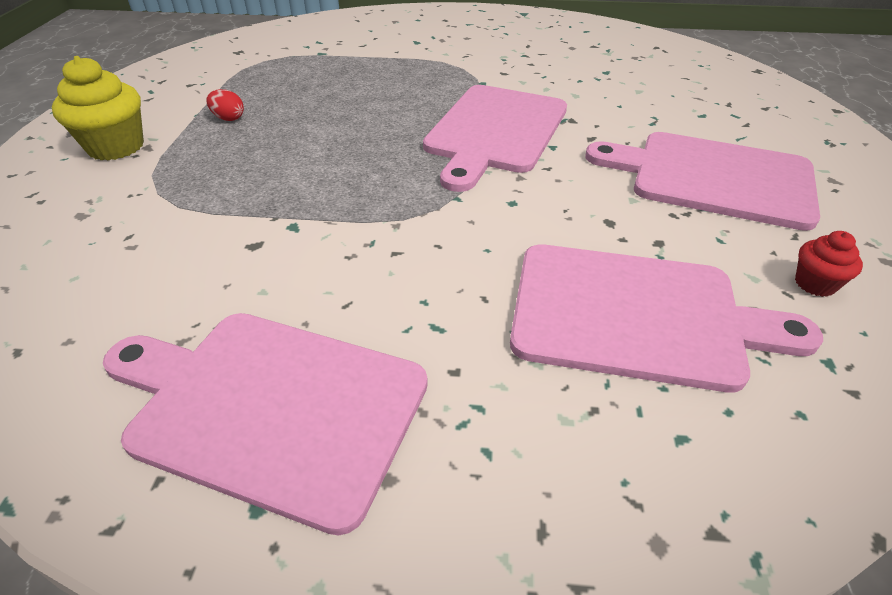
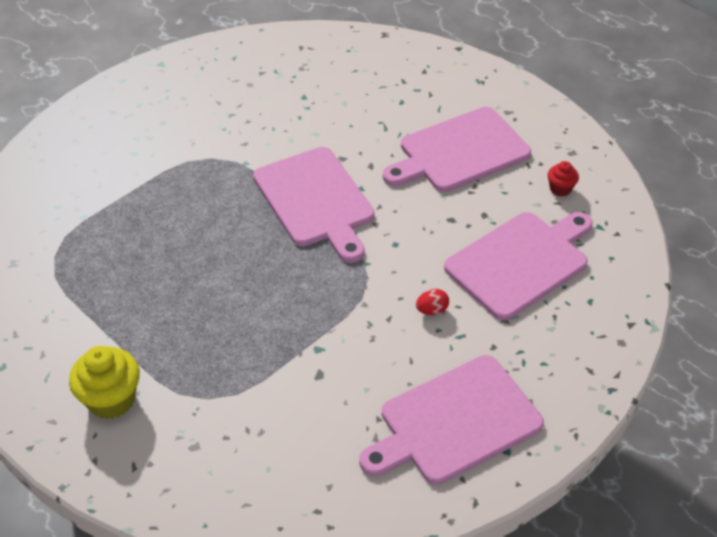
camera: 50 degrees left, 5 degrees up
red egg [206,89,244,121] -> red egg moved to [416,289,449,315]

